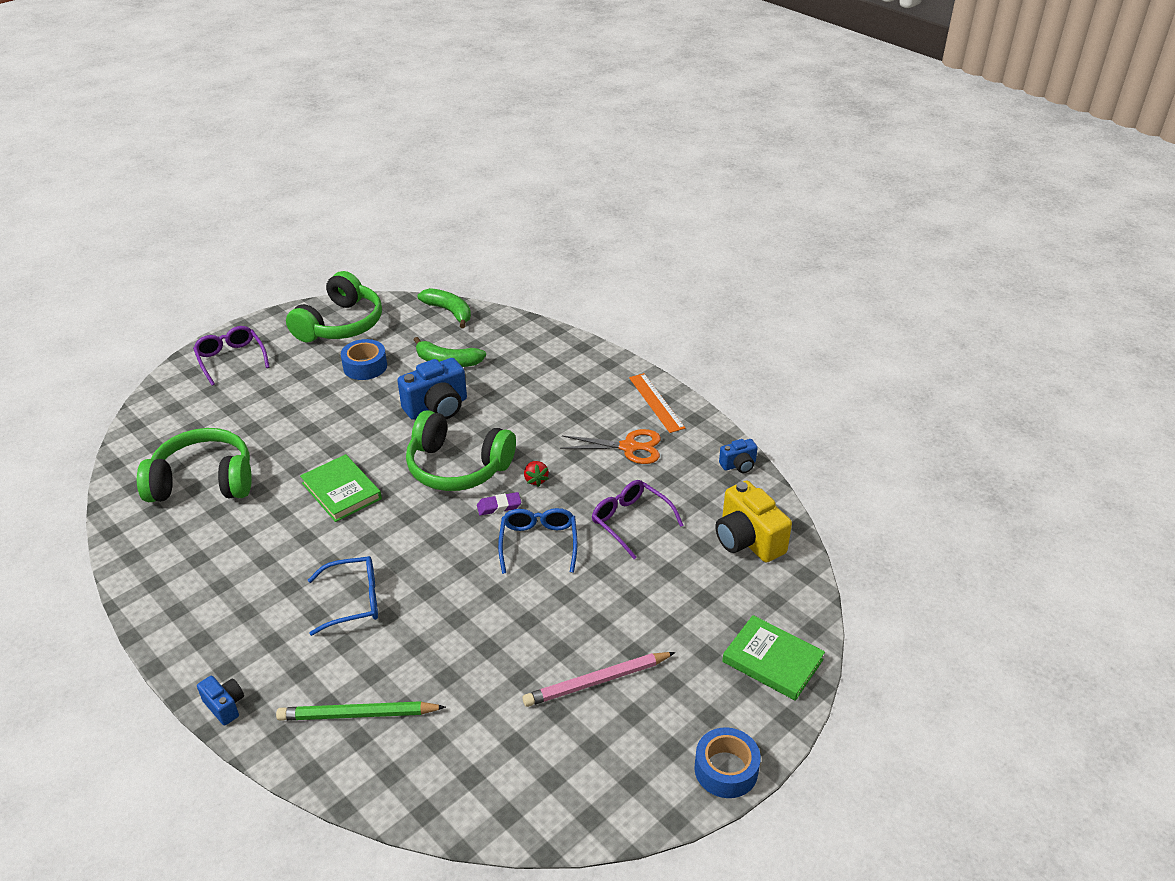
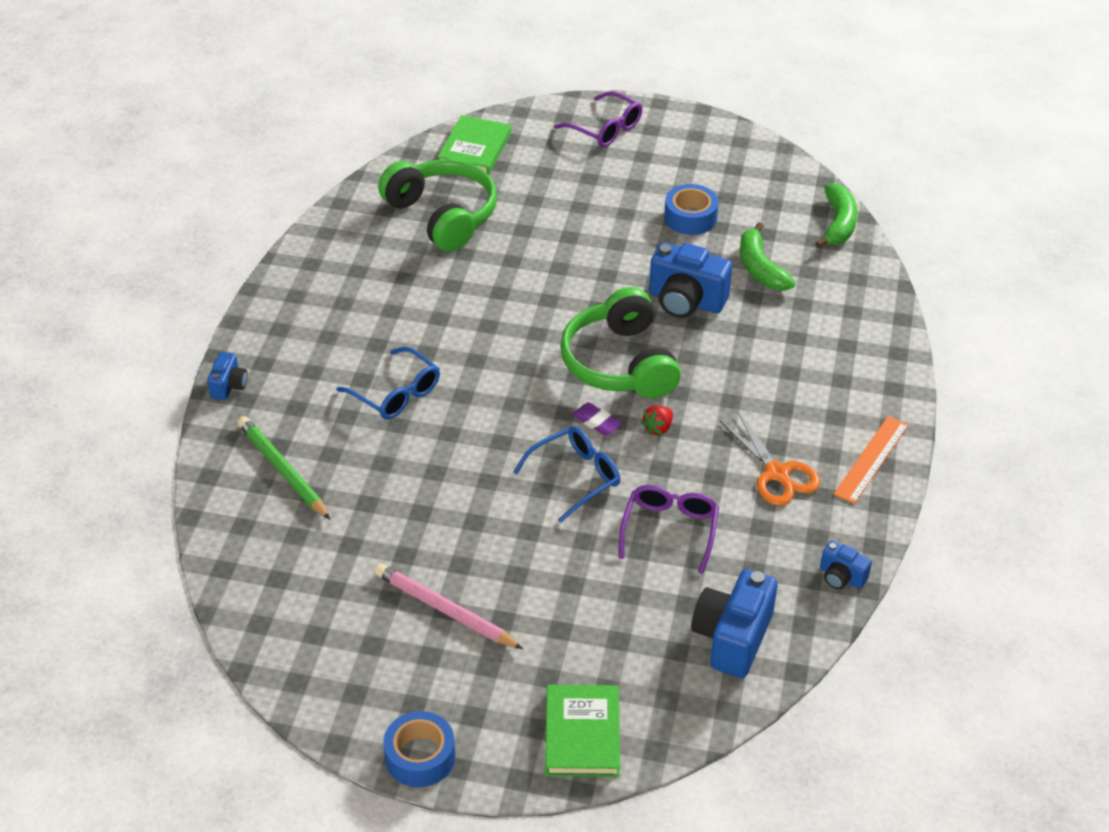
camera: 55 degrees right, 5 degrees up
purple glasses [193,326,269,386] -> purple glasses turned 105 degrees clockwise [554,91,642,147]
green headphones [286,271,382,343] -> none
green book [300,454,382,522] -> green book moved to [438,115,511,176]
yellow camera [715,481,792,563] -> blue camera [691,569,778,678]

